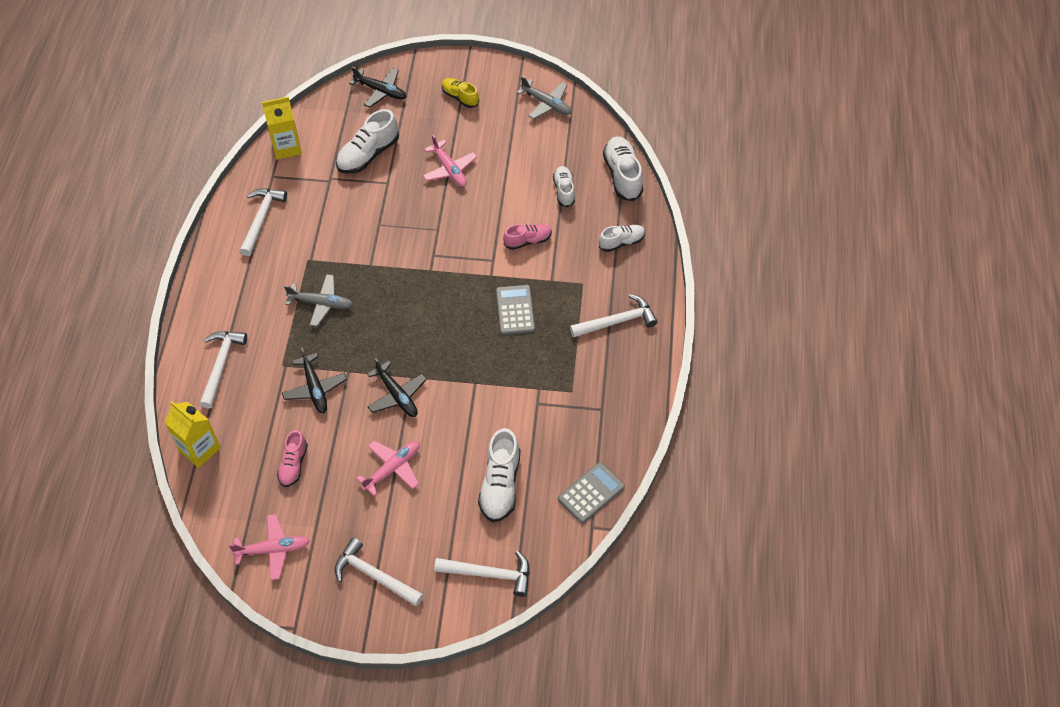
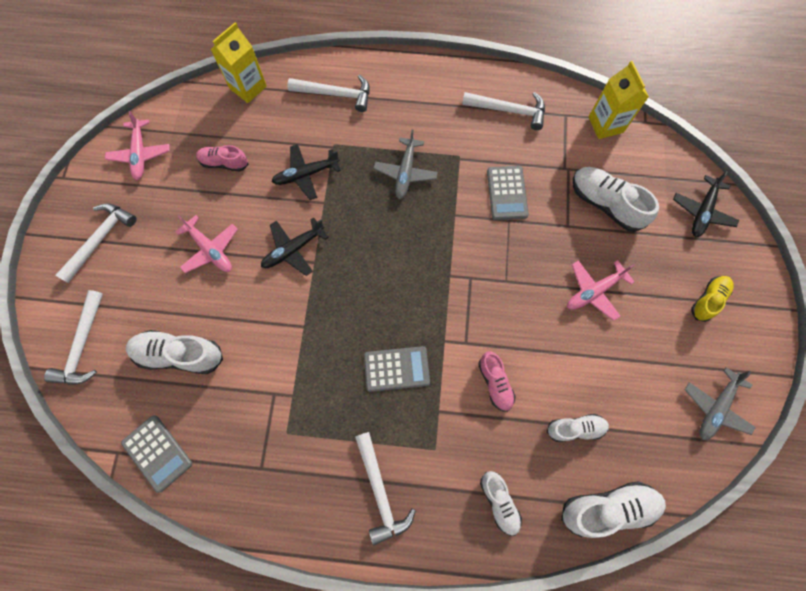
camera: 90 degrees right, 15 degrees up
none -> grey calculator [487,166,529,220]

